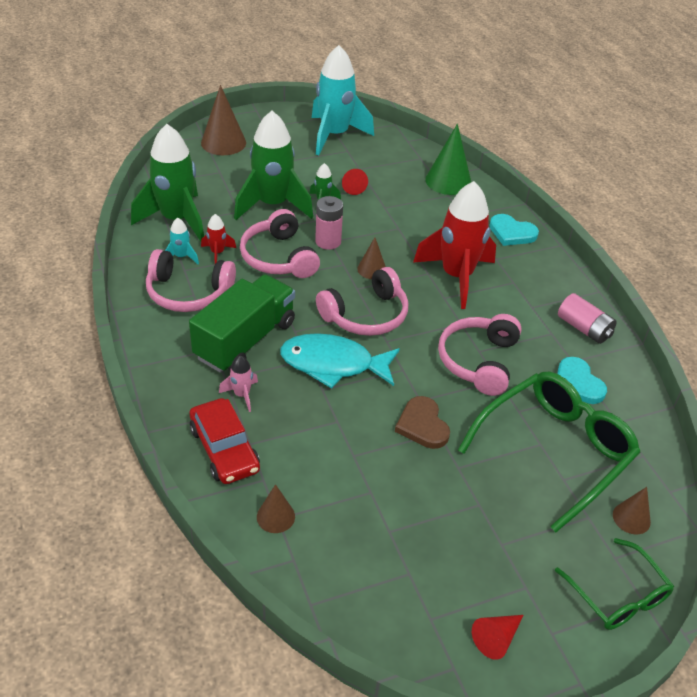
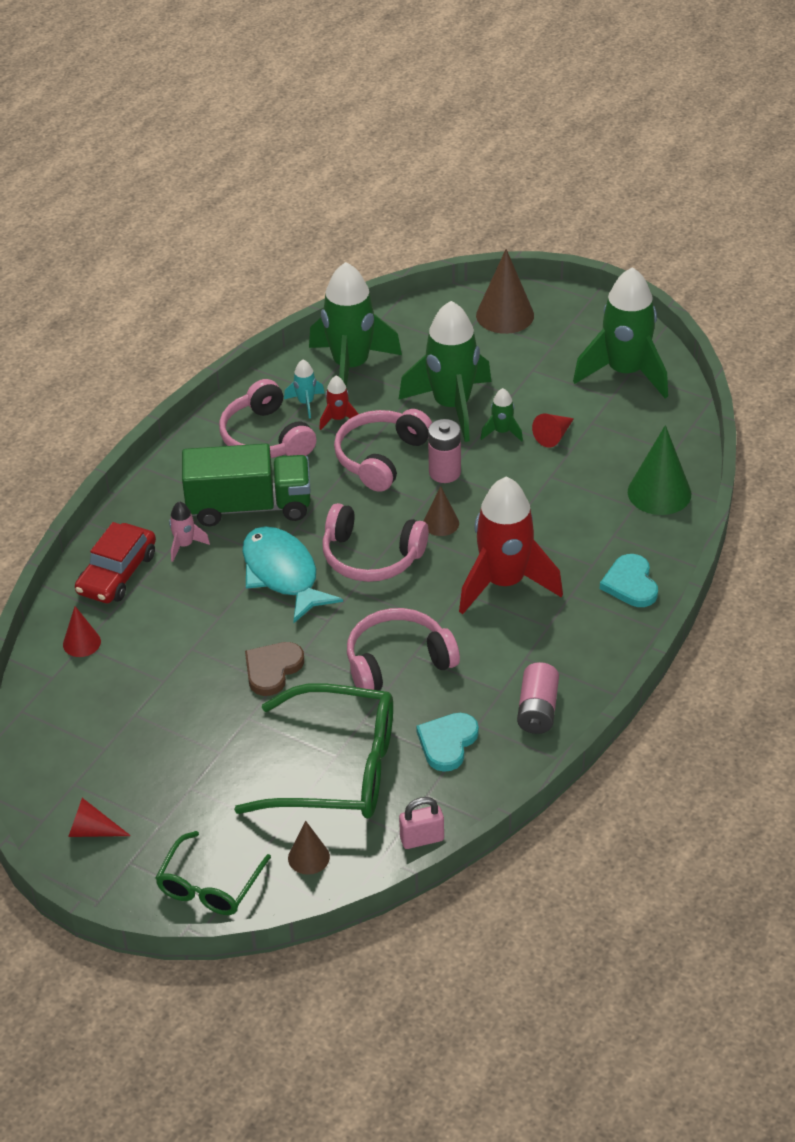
camera: 55 degrees right, 0 degrees up
brown cone [257,484,295,533] -> red cone [63,606,101,657]
turquoise rocket [312,45,374,155] -> green rocket [573,267,668,398]
none -> pink padlock [399,797,444,849]

